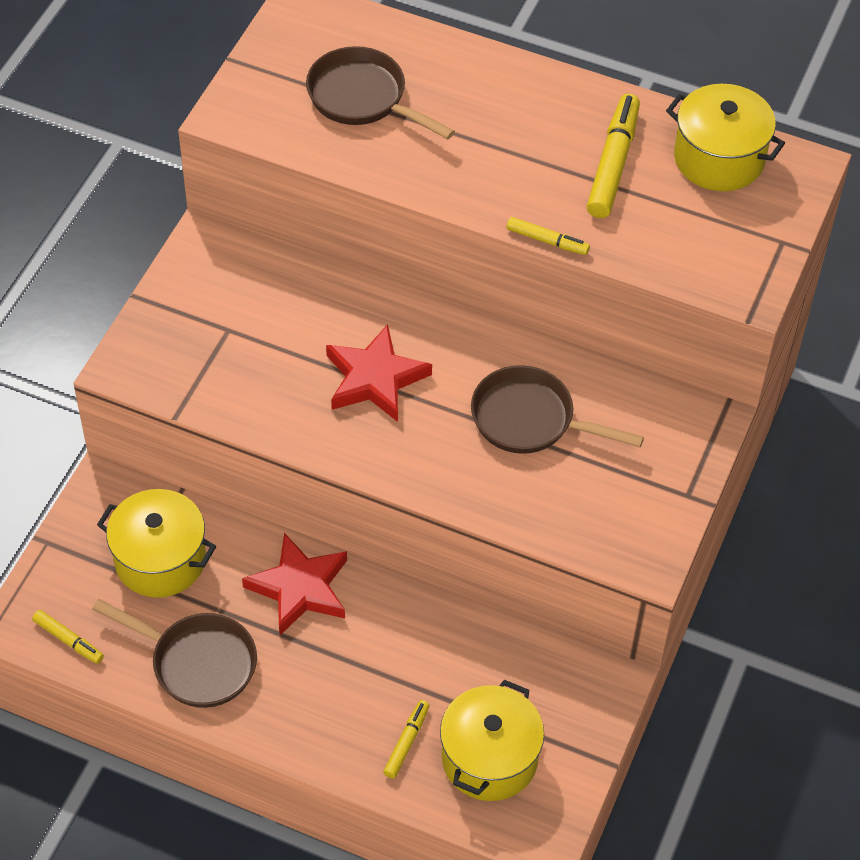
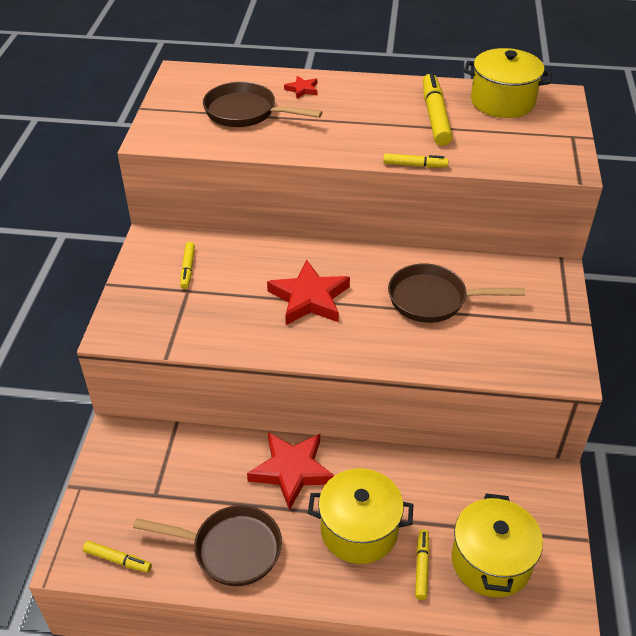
camera: 15 degrees left, 10 degrees down
yellow pot [97,489,216,598] -> yellow pot moved to [308,468,413,564]
none -> yellow marker [180,242,195,289]
none -> red star [284,76,318,99]

